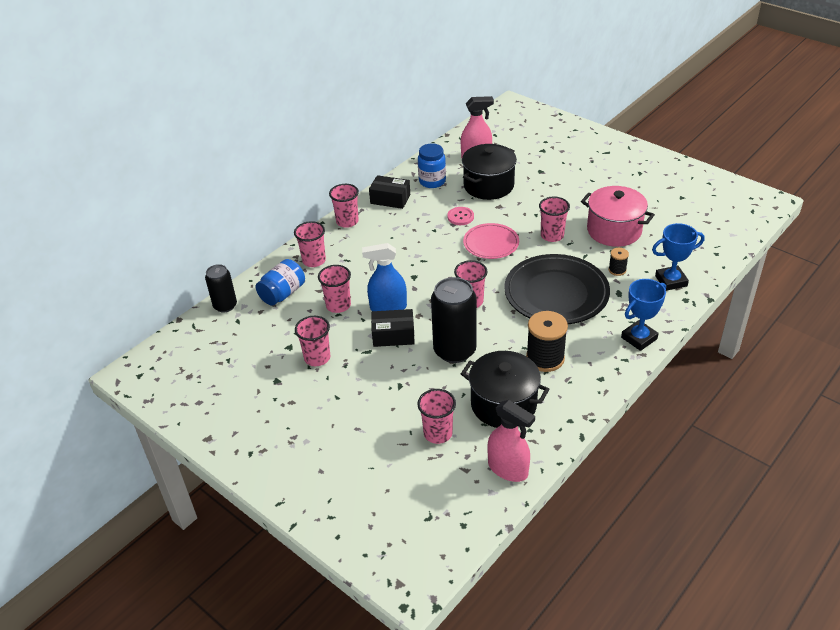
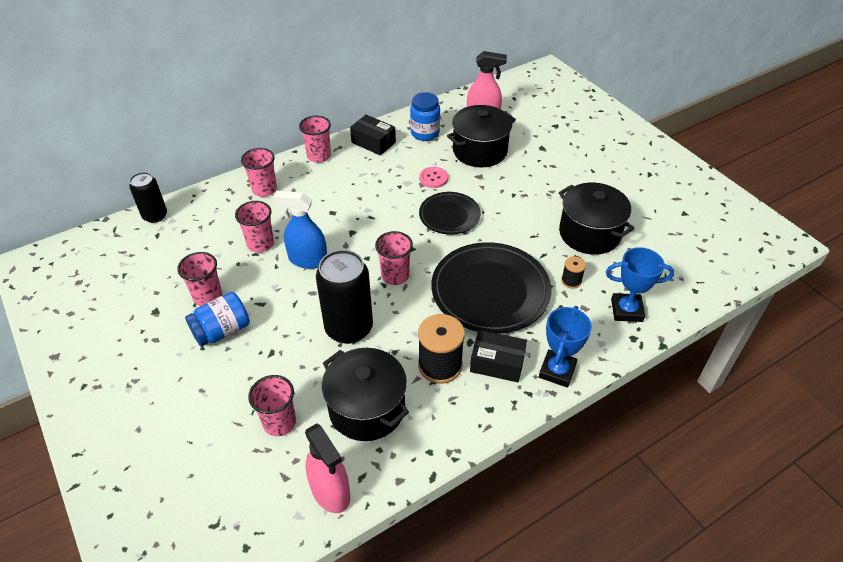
camera: 15 degrees right, 5 degrees up
blue jar [256,259,305,306] -> blue jar moved to [185,292,250,346]
black box [371,309,415,347] -> black box moved to [470,330,527,382]
pink plate [463,223,519,259] -> black plate [419,192,481,235]
pink cup [539,197,570,242] -> none
pink pot [581,186,655,247] -> black pot [559,183,635,255]
blue trophy [621,279,666,351] -> blue trophy turned 45 degrees counterclockwise [539,306,592,388]

